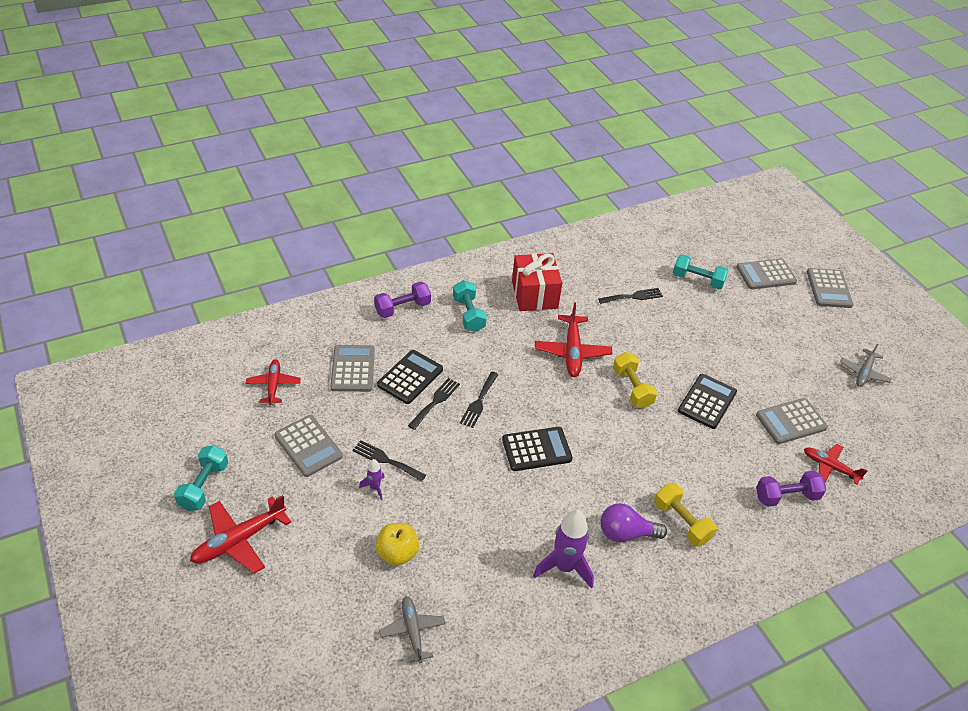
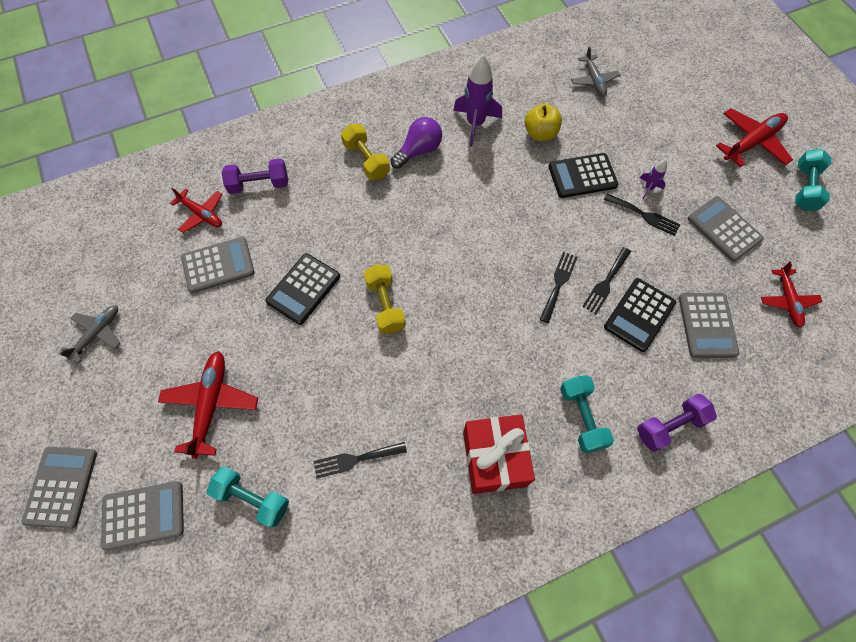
camera: 175 degrees left, 20 degrees up
yellow apple [375,523,419,566] -> yellow apple moved to [525,103,562,141]
black calculator [502,427,573,471] -> black calculator moved to [548,153,618,198]
red plane [535,302,612,377] -> red plane moved to [158,351,258,459]
purple light bulb [601,503,667,542] -> purple light bulb turned 45 degrees counterclockwise [391,117,442,169]

